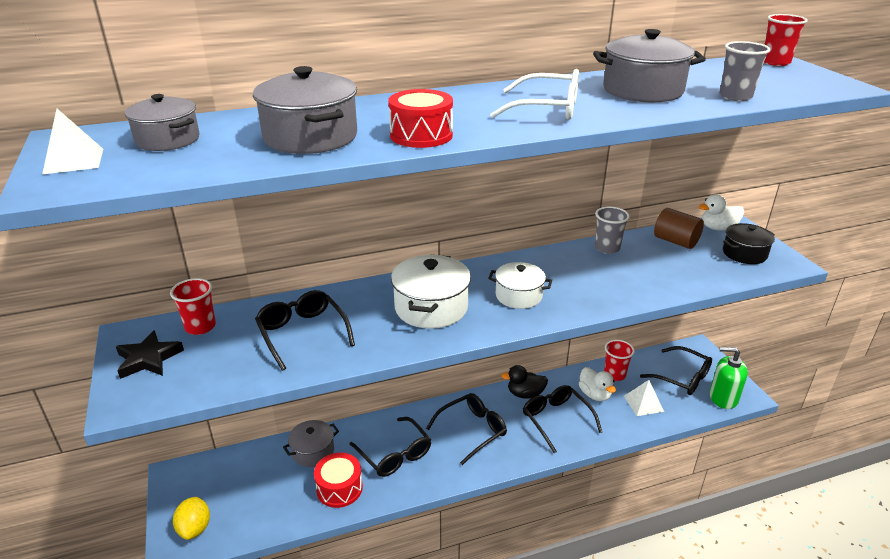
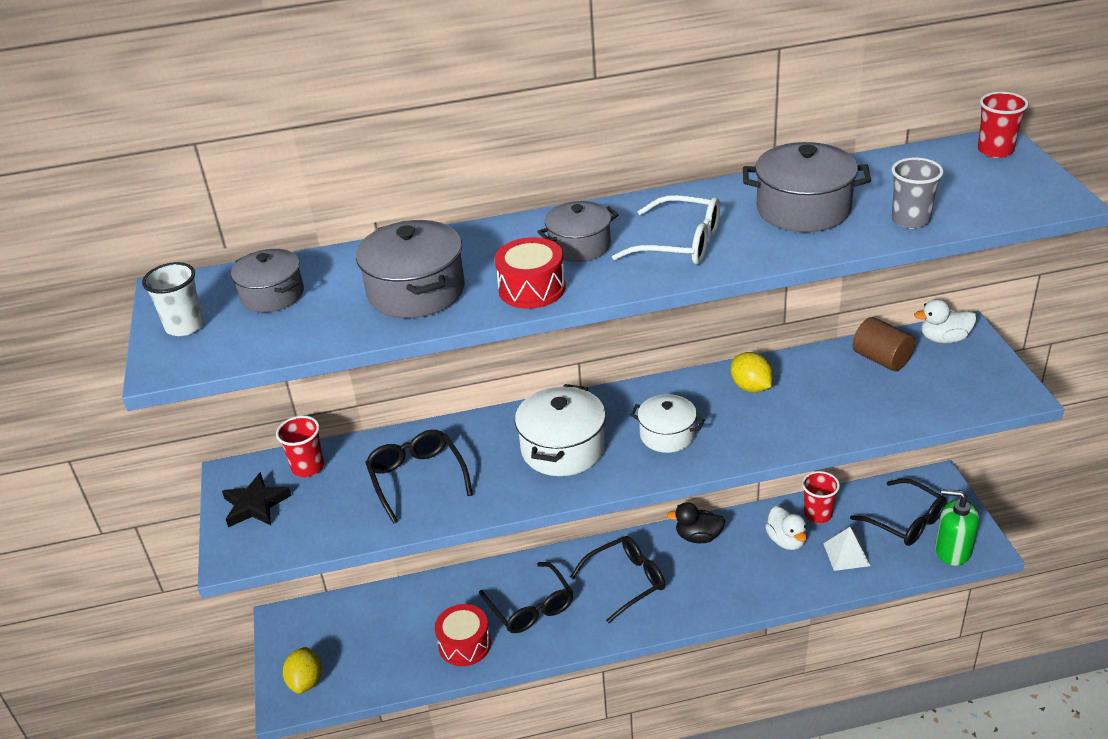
camera: 10 degrees right, 5 degrees up
white pyramid [42,109,103,175] -> white cup [142,262,204,336]
grey pot [283,420,339,467] -> grey pot moved to [538,201,618,262]
black glasses [523,385,602,453] -> none
grey cup [595,207,630,254] -> none
black pot [723,223,775,264] -> none
none -> yellow lemon [731,352,773,393]

